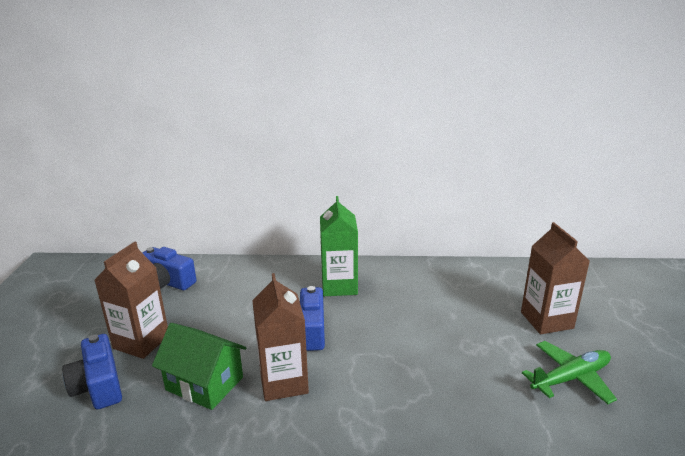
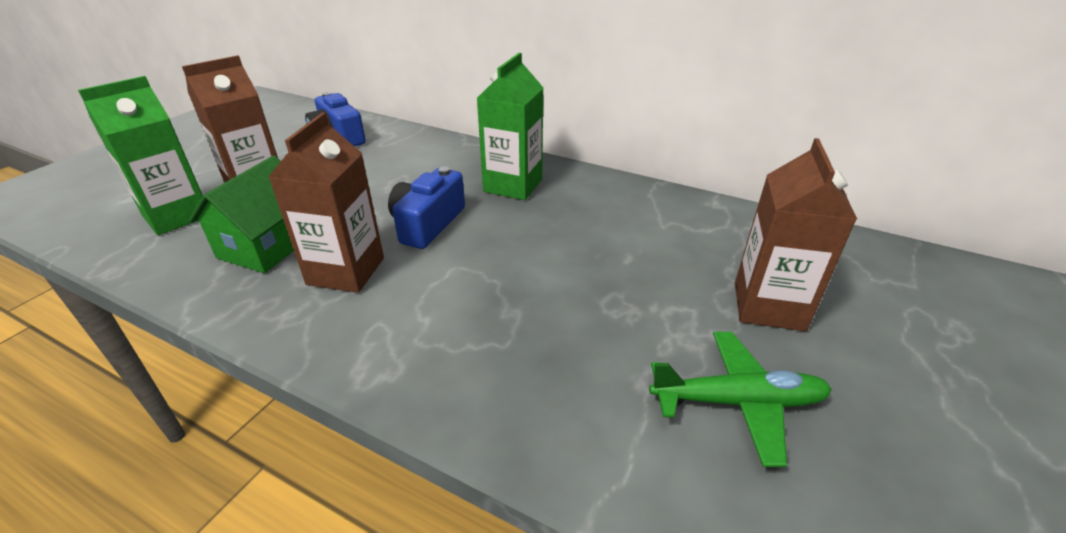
camera: 25 degrees right, 10 degrees up
blue camera [62,334,122,410] -> green carton [78,76,203,235]
green house [152,323,247,410] -> green house turned 60 degrees clockwise [188,156,294,273]

